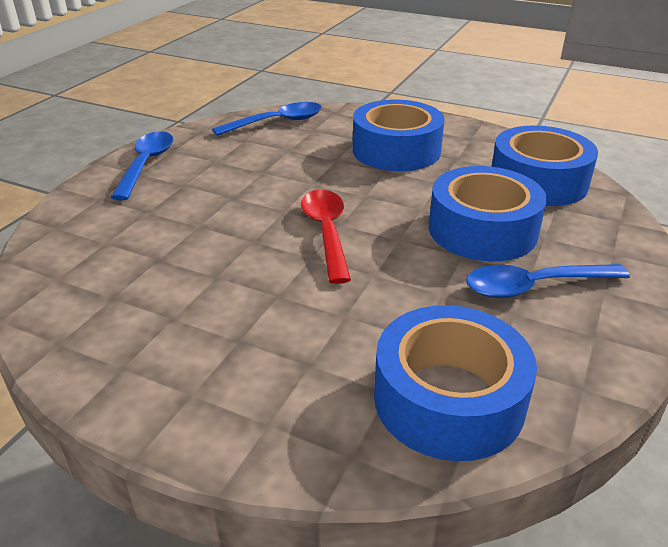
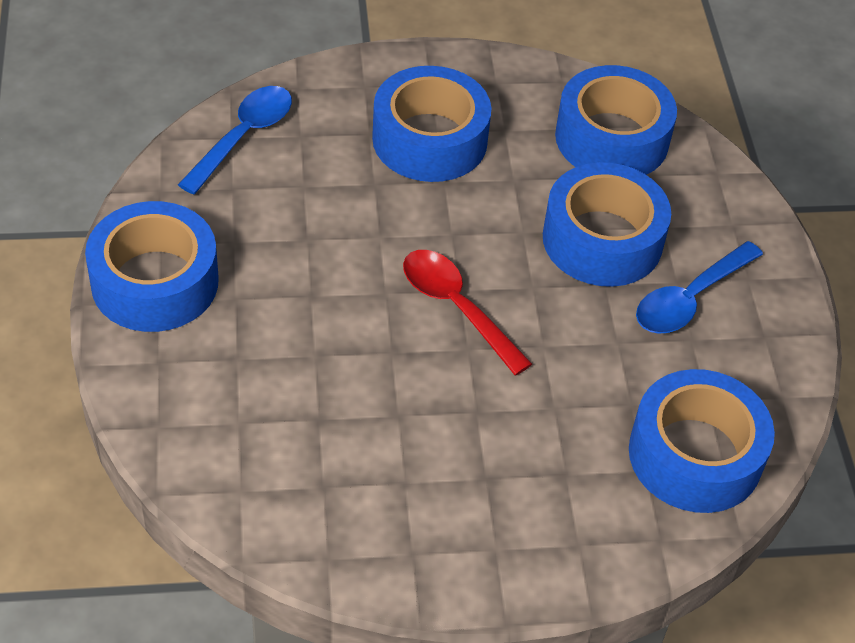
camera: 35 degrees left, 15 degrees up
blue spoon [110,131,173,201] -> blue tape [85,201,219,332]

